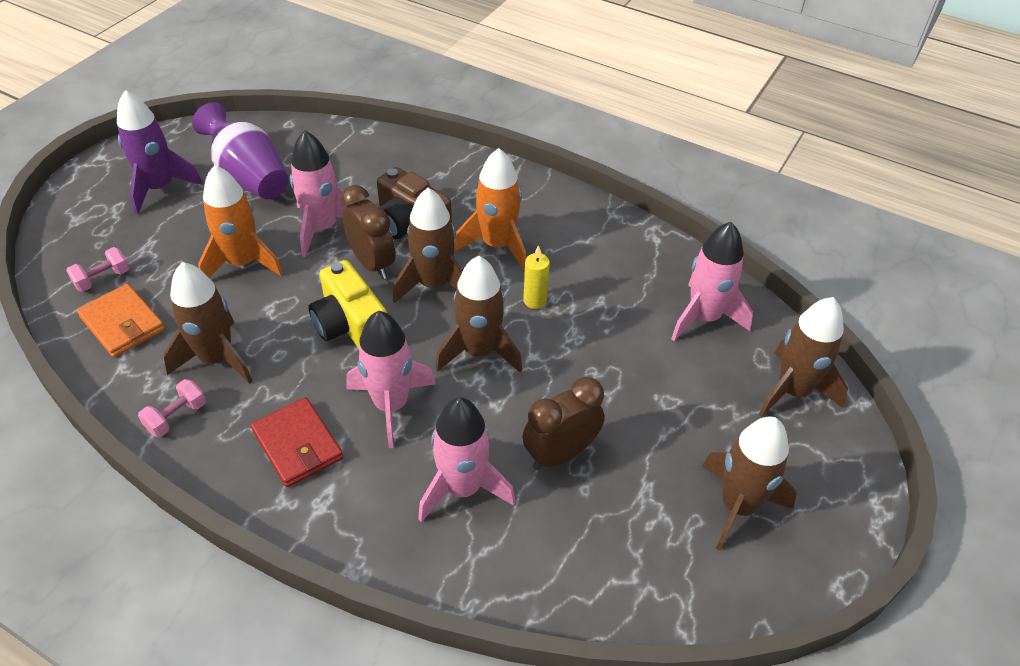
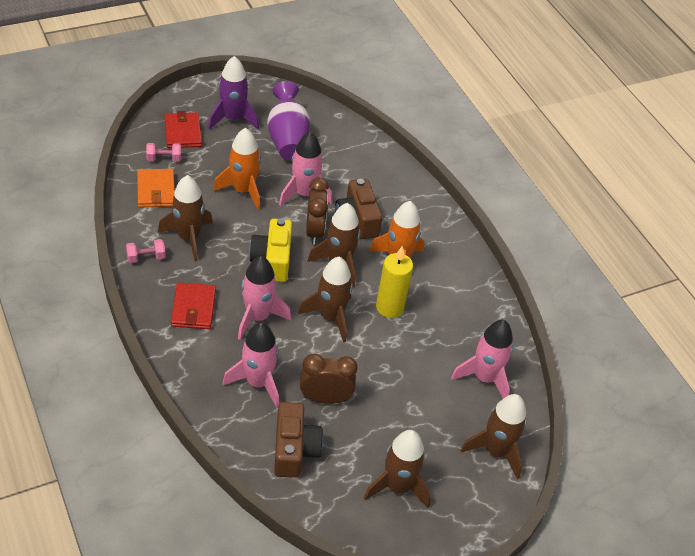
camera: 30 degrees right, 0 degrees up
yellow candle [523,245,550,309] -> yellow candle [376,246,413,318], size x1.70
none -> red wallet [164,111,202,148]
none -> brown camera [274,402,323,478]

